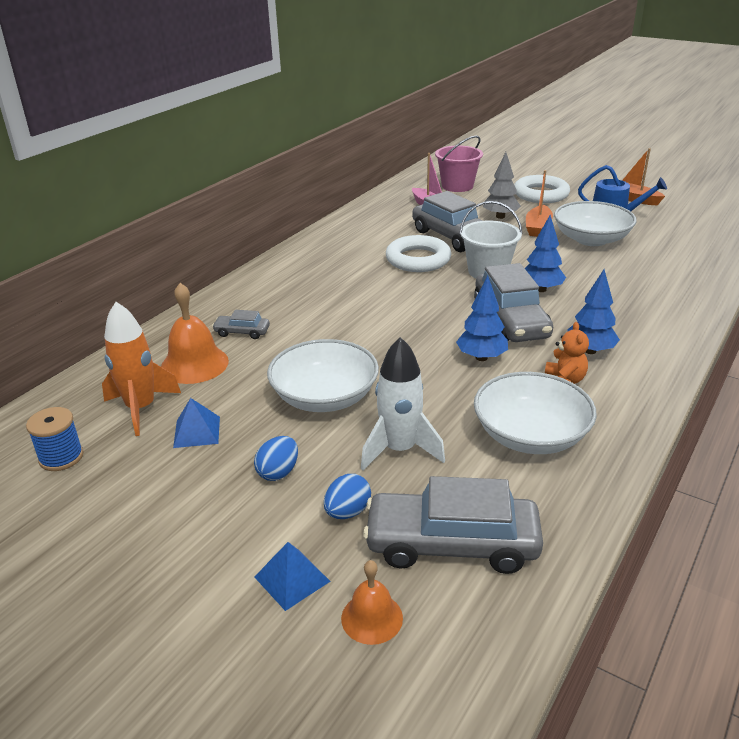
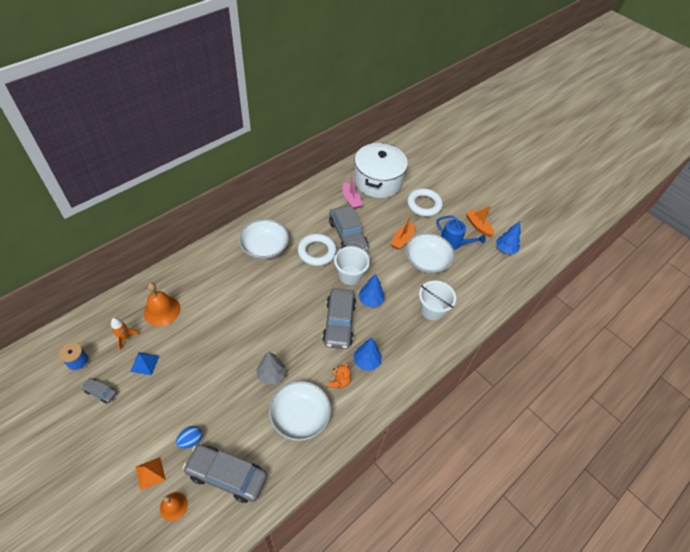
camera: 10 degrees right, 20 degrees up
orange rocket [102,302,181,436] -> orange rocket [111,318,139,350], size x0.63
grey car [212,310,270,339] -> grey car moved to [81,378,117,403]
blue egg [254,436,298,481] -> none
blue pyramid [255,542,331,611] -> orange pyramid [136,457,166,490]
white bowl [267,339,379,412] -> white bowl moved to [239,219,289,259]
white rocket [361,337,445,470] -> none
pink bucket [435,136,483,192] -> white pot [354,143,408,198]
blue tree [456,276,508,361] -> blue tree moved to [496,221,521,254]
grey tree [483,152,521,219] -> grey tree moved to [256,351,286,385]
none -> white bucket [419,281,456,320]

